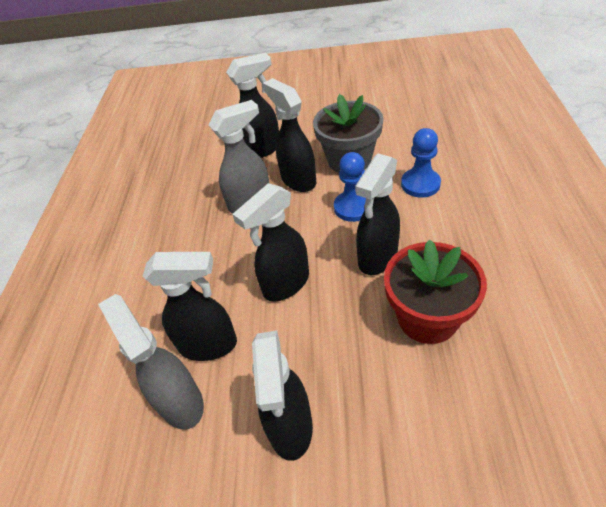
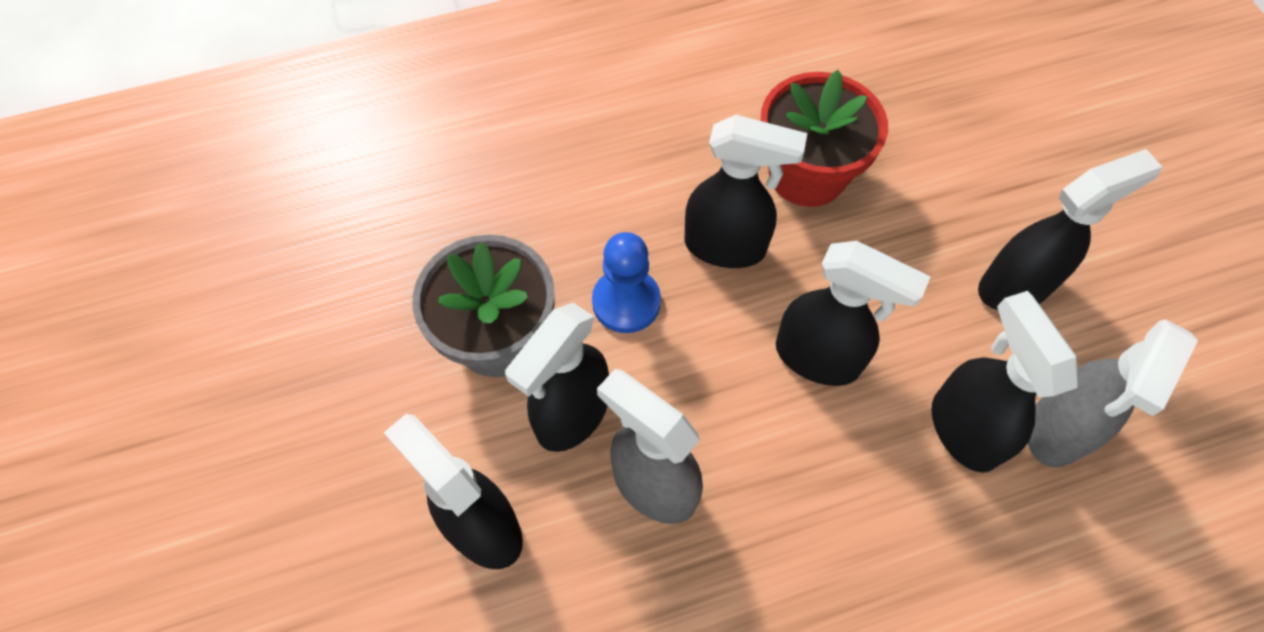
camera: 115 degrees left, 15 degrees up
blue pawn [401,128,441,198] -> none

